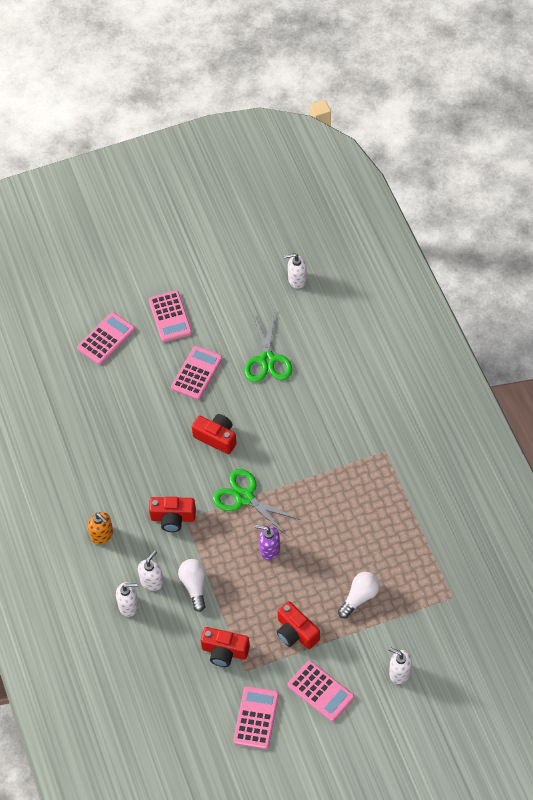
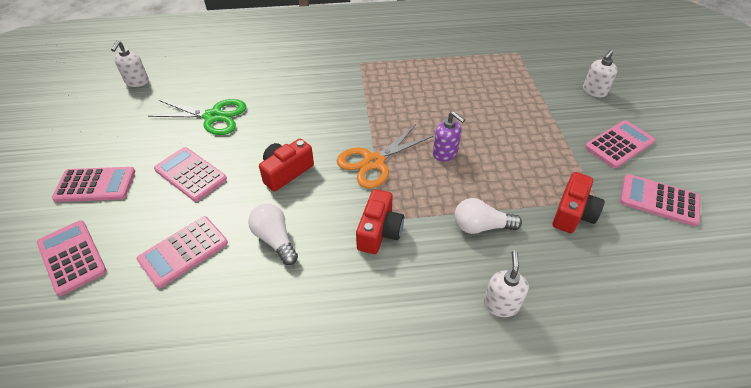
camera: 80 degrees left, 10 degrees down
orange soap dispenser [88,512,113,544] -> none
white soap dispenser [138,550,164,591] -> none
green scissors [213,469,301,536] -> orange scissors [337,124,433,188]
purple soap dispenser [255,525,280,560] -> purple soap dispenser turned 75 degrees counterclockwise [433,111,465,162]
red camera [277,601,320,649] -> none
white light bulb [338,572,380,618] -> white light bulb moved to [248,204,298,265]
none -> pink calculator [137,216,228,288]

